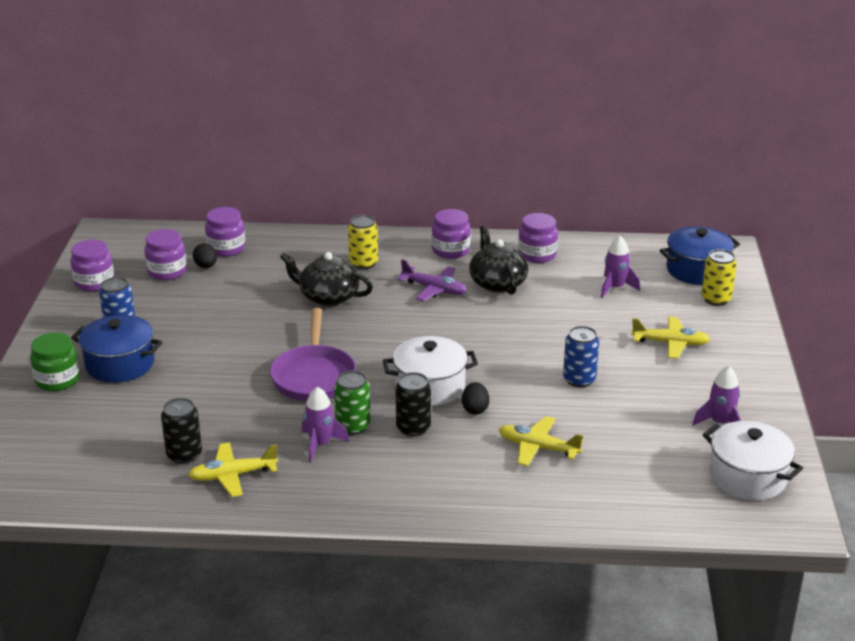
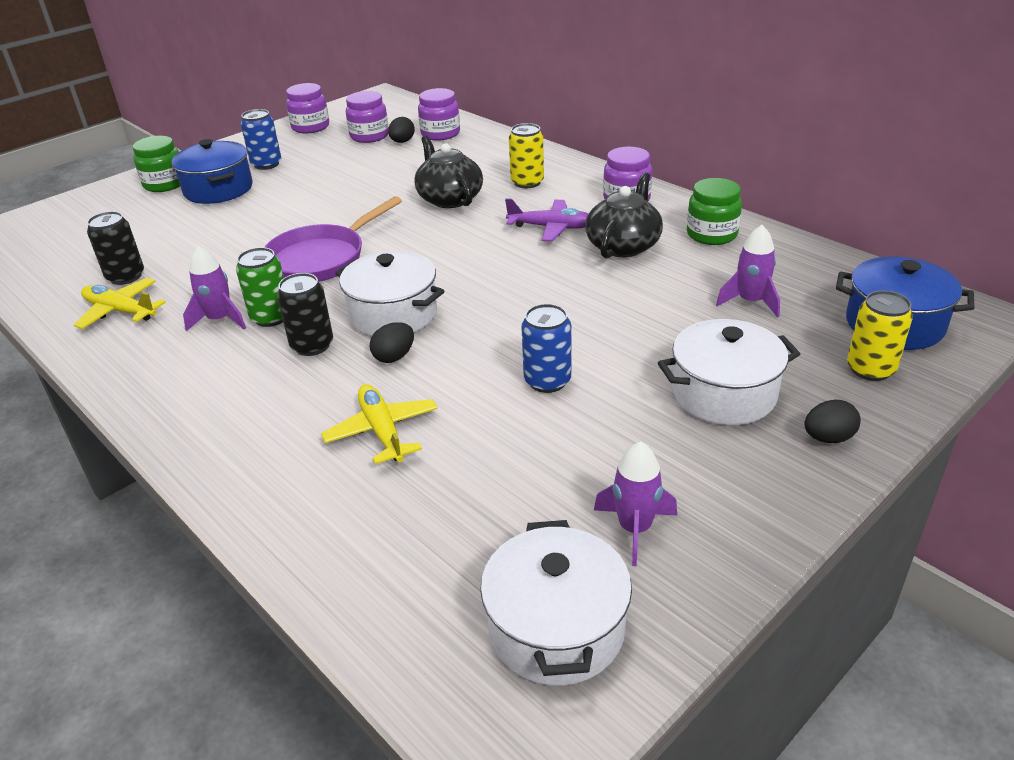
camera: 45 degrees right, 5 degrees up
purple plane [397,259,467,301] -> purple plane turned 60 degrees counterclockwise [505,198,589,242]
purple jar [518,213,558,263] -> green jar [687,178,742,245]
yellow plane [631,317,710,359] -> white pot [658,319,800,425]
none -> black egg [804,400,861,443]

